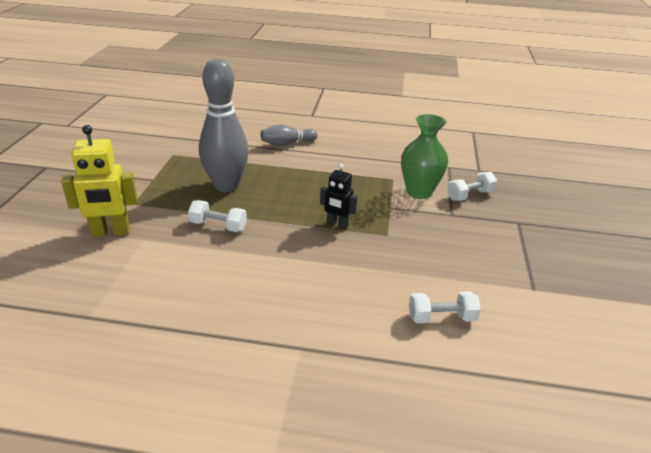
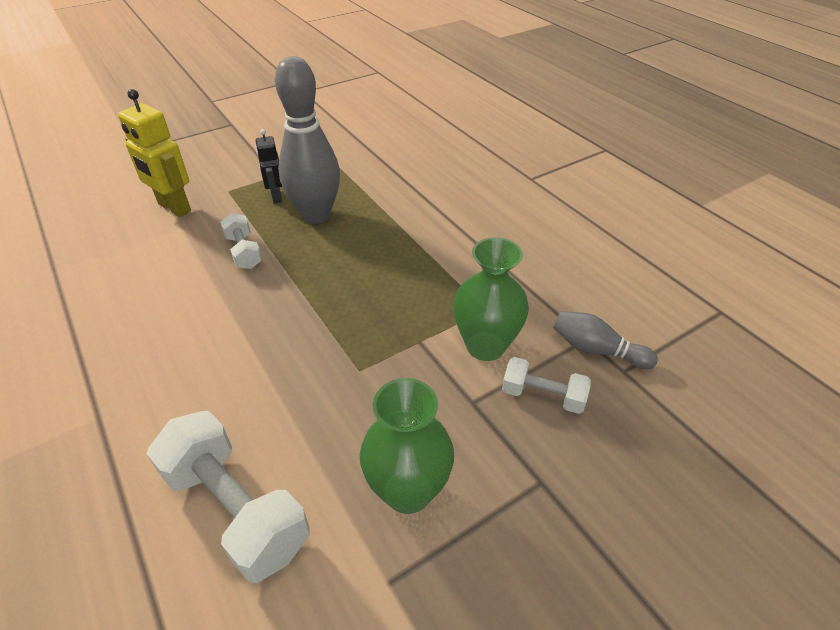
camera: 50 degrees right, 10 degrees up
grey bowling pin [261,124,317,146] -> grey bowling pin moved to [553,311,658,369]
black robot [320,164,357,229] -> black robot moved to [255,129,282,204]
white dumbbell [409,291,481,323] -> white dumbbell [147,411,310,583], size x1.80
none -> green vase [360,378,454,514]

